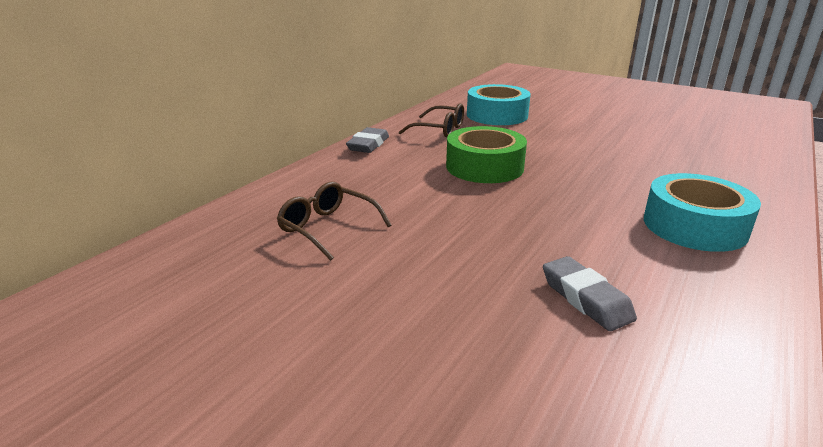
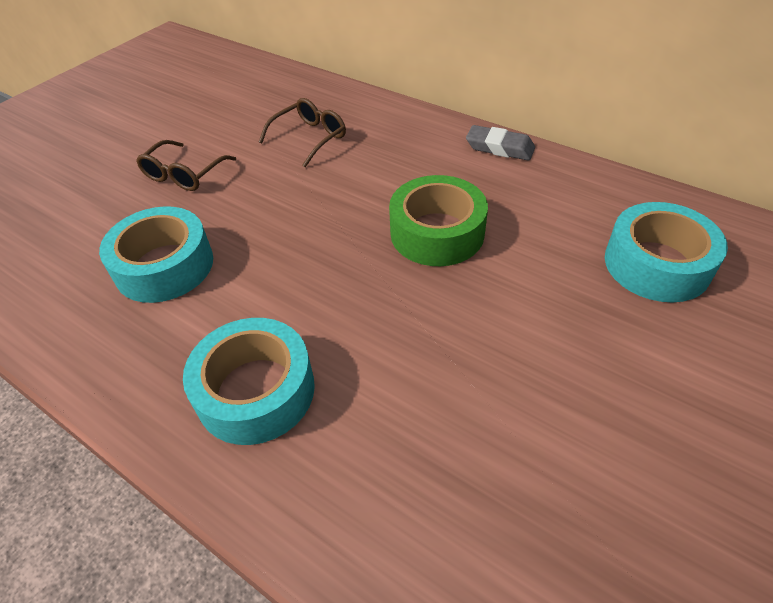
camera: 95 degrees right, 20 degrees up
brown glasses [399,103,464,138] -> brown glasses moved to [136,140,236,191]
grey eraser [543,256,637,331] -> turquoise tape [99,206,213,303]

